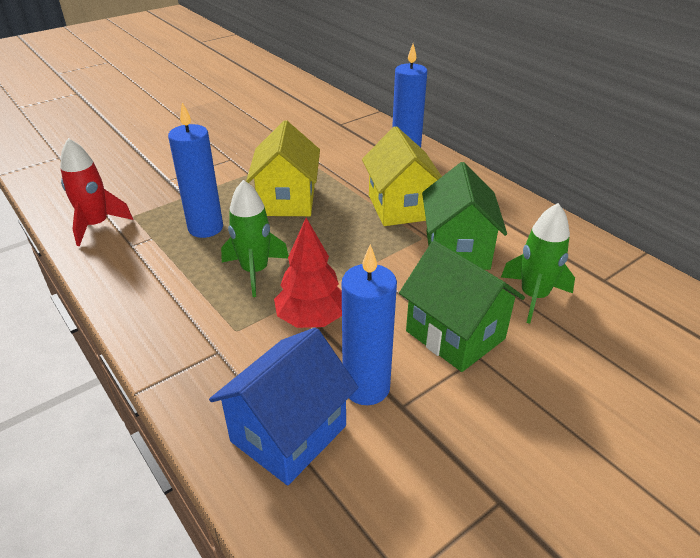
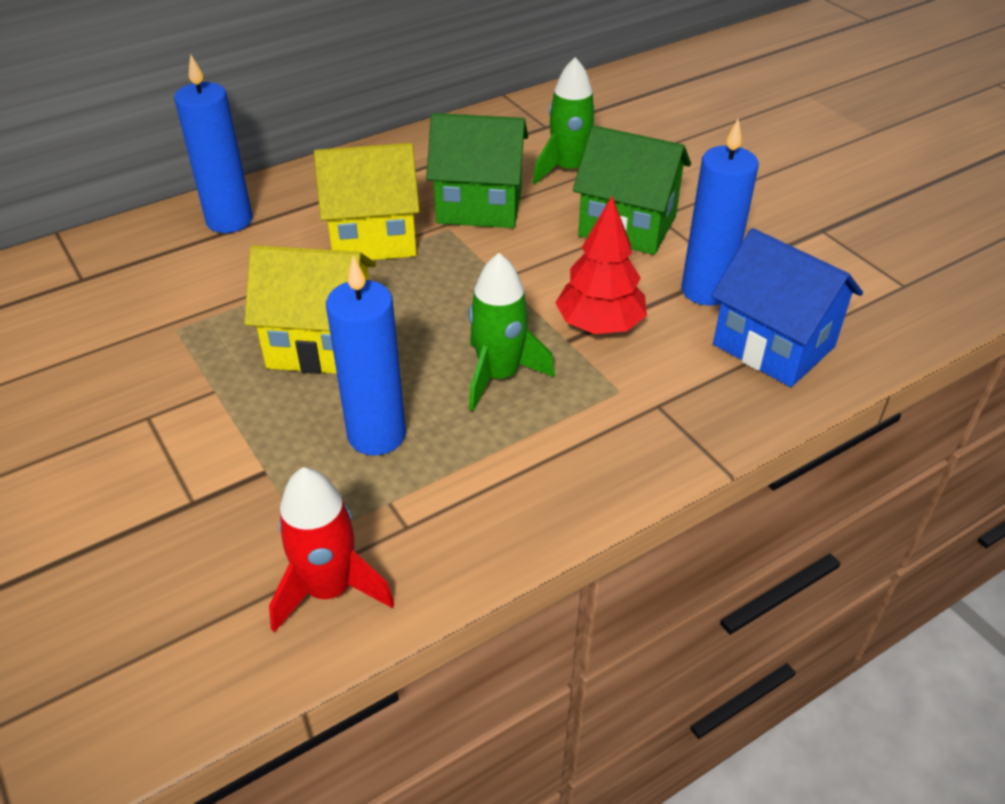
camera: 85 degrees left, 5 degrees up
green house [399,241,525,372] -> green house turned 60 degrees clockwise [573,125,691,255]

